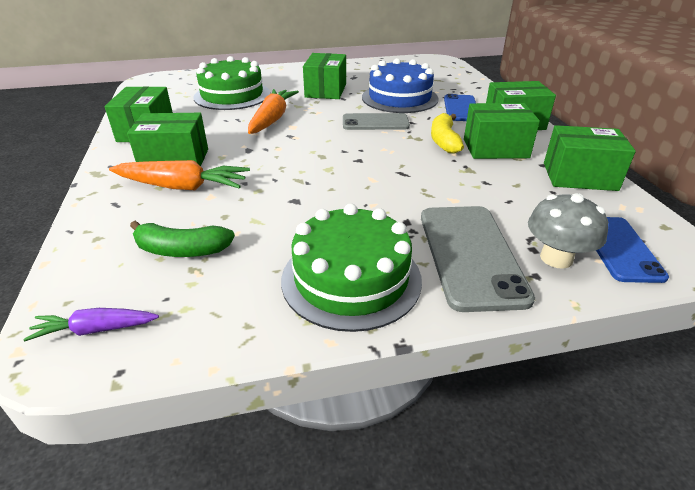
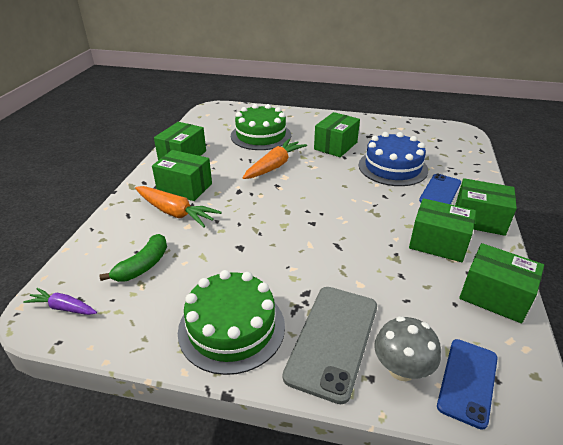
camera: 25 degrees right, 0 degrees up
green banana [130,221,235,257] -> green banana turned 90 degrees counterclockwise [99,234,167,282]
grey phone [343,113,410,130] -> none
yellow banana [431,113,464,154] -> none

